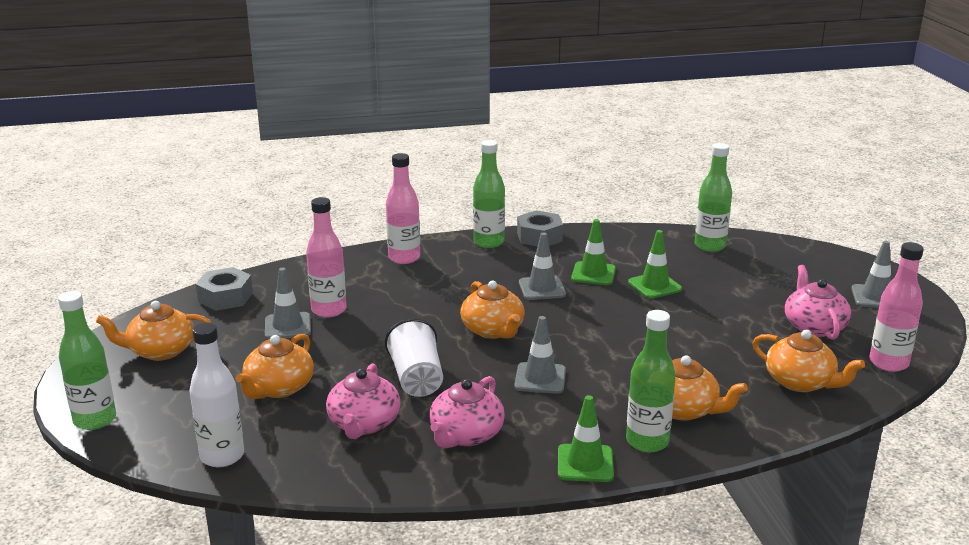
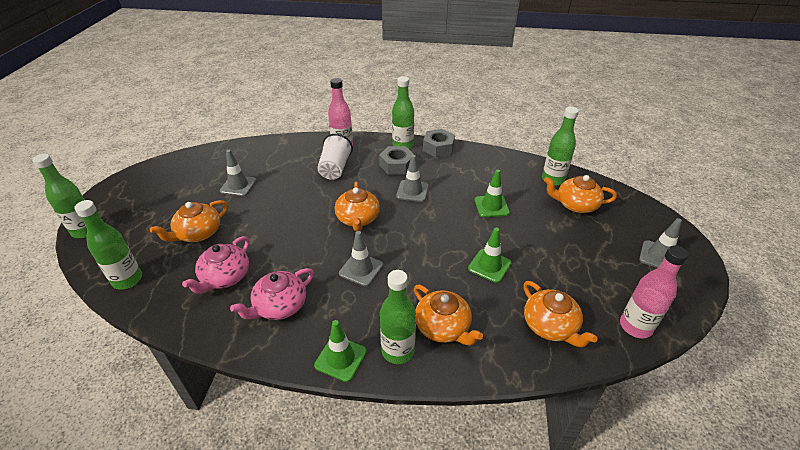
camera: 20 degrees right, 15 degrees up
orange teapot [96,301,211,361] -> orange teapot moved to [544,175,617,213]
white bottle [189,322,244,467] -> green bottle [74,200,142,290]
grey nut [196,267,253,311] -> grey nut moved to [379,146,415,175]
pink bottle [306,197,347,317] -> none
white cup [385,318,443,397] -> white cup moved to [317,134,353,180]
green traffic cone [571,219,616,285] -> green traffic cone moved to [468,227,512,283]
pink teapot [785,265,851,340] -> none

